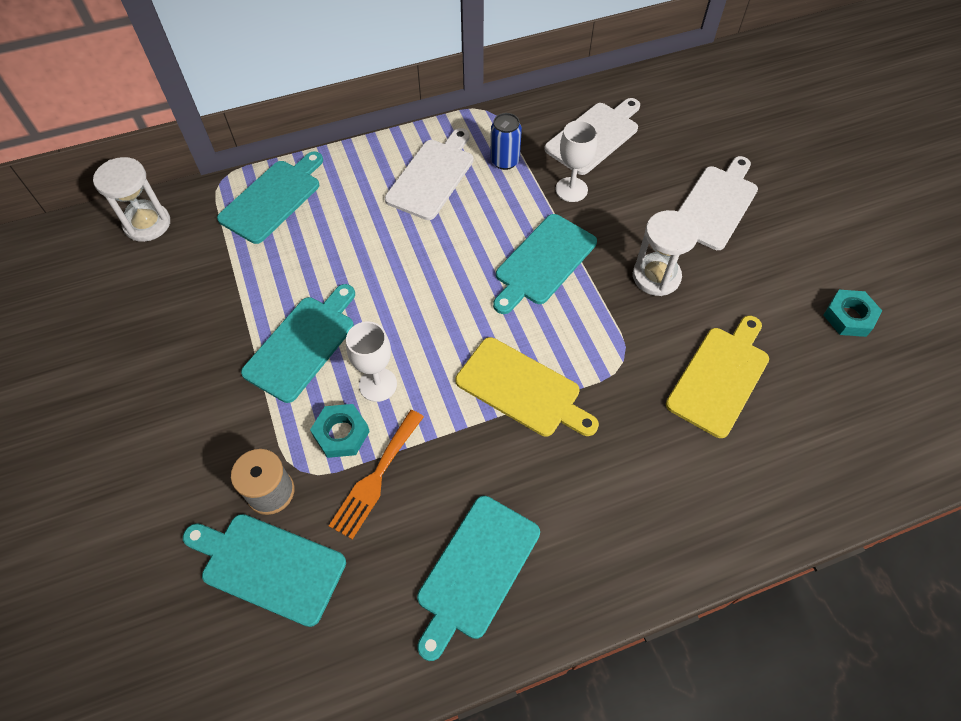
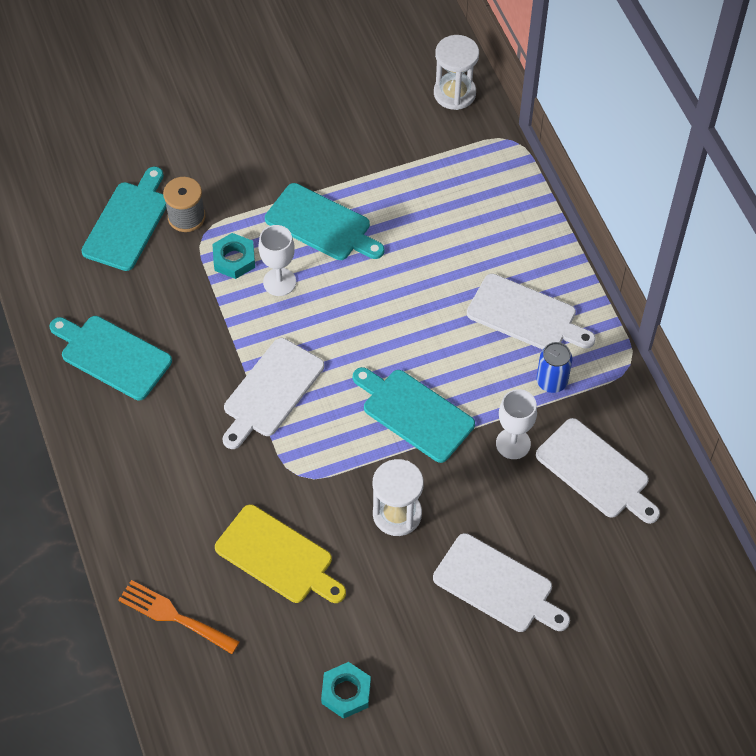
camera: 90 degrees right, 0 degrees up
turquoise cutting board [217,152,323,244] -> none
orange fork [329,410,424,540] -> orange fork moved to [118,580,240,654]
yellow cutting board [456,337,599,436] -> white cutting board [223,338,324,449]

